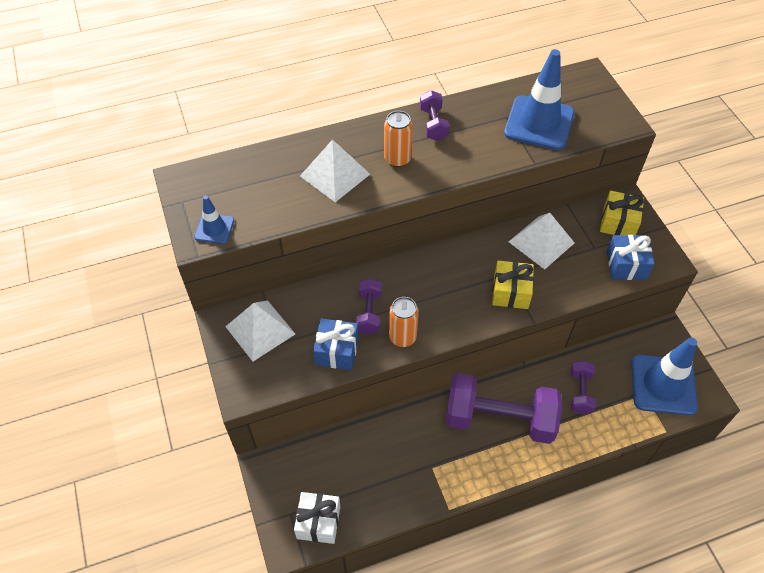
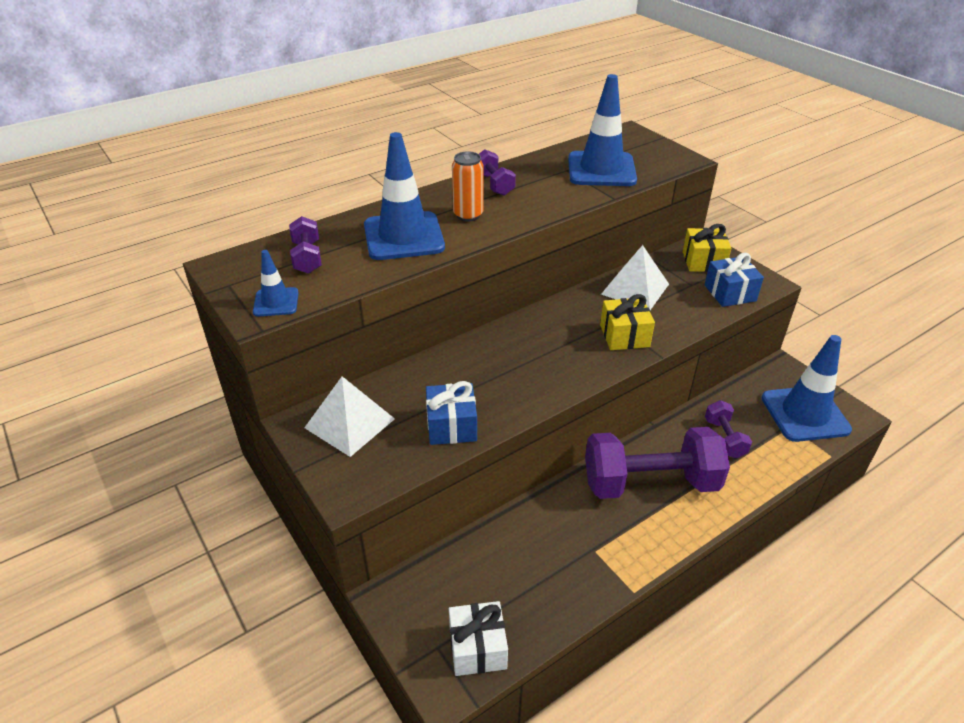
camera: 15 degrees left, 15 degrees down
white pyramid [300,139,370,202] -> blue traffic cone [364,132,445,260]
purple dumbbell [356,278,382,334] -> purple dumbbell moved to [289,216,322,274]
orange can [389,297,419,347] -> none

